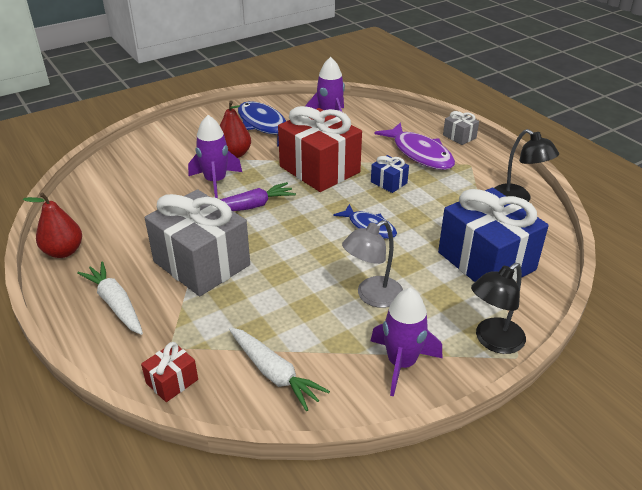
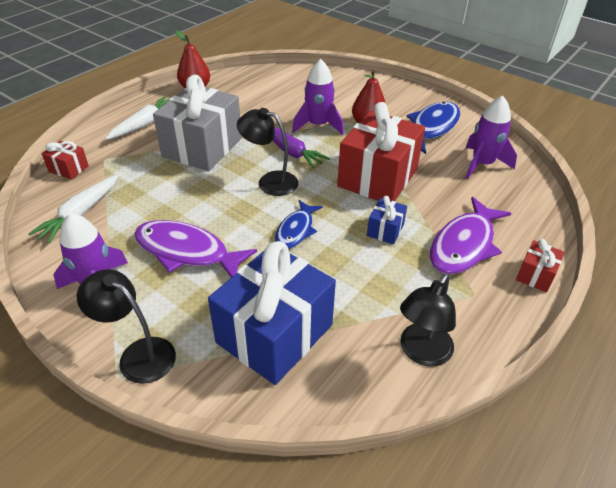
camera: 70 degrees right, 5 degrees up
grey lamp [342,220,403,308] -> purple fish [134,220,257,278]
grey gift [443,111,479,145] -> red gift [516,239,565,293]
none -> black lamp [237,108,298,196]

